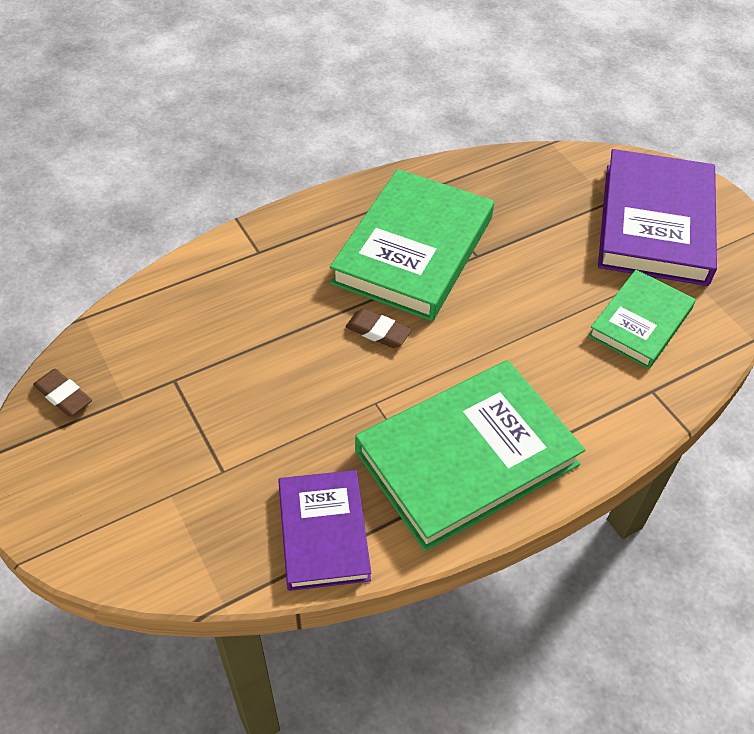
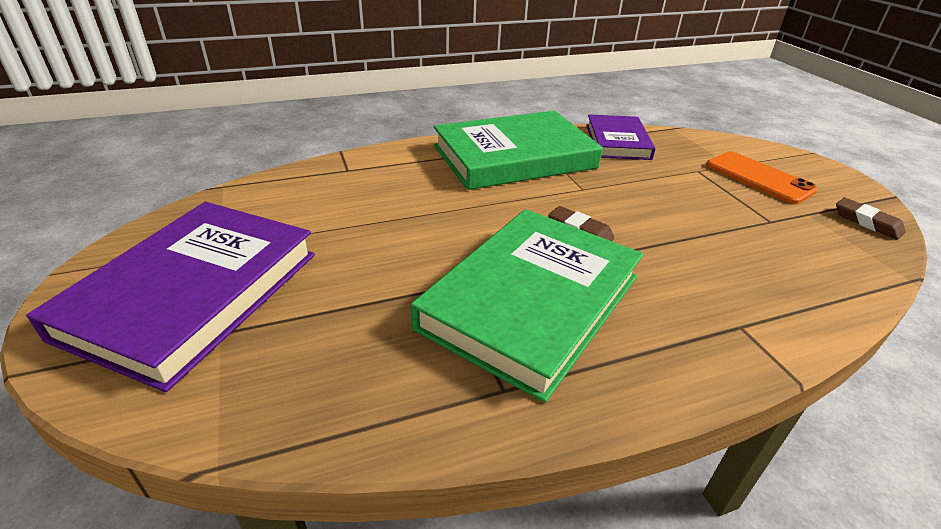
camera: 170 degrees left, 15 degrees down
green book [588,270,696,369] -> none
none -> orange phone [706,151,818,204]

